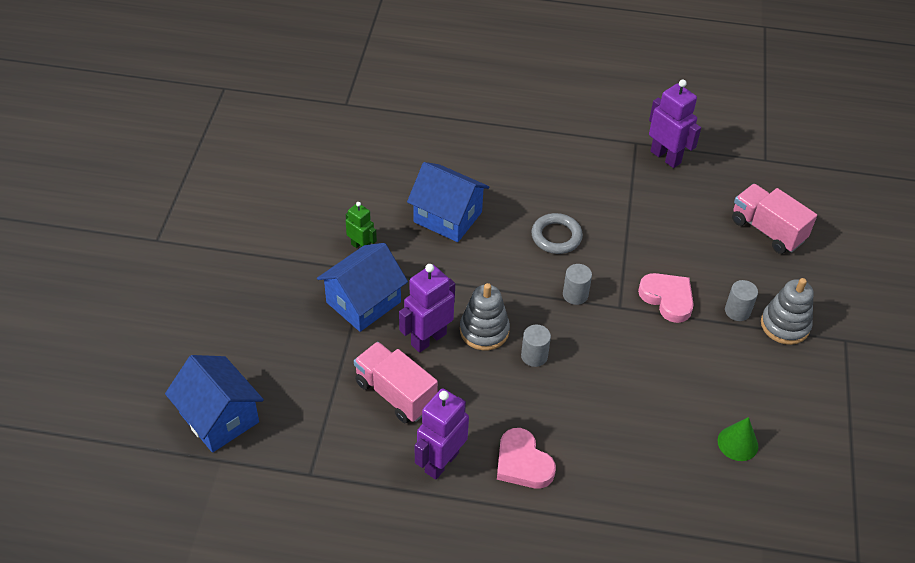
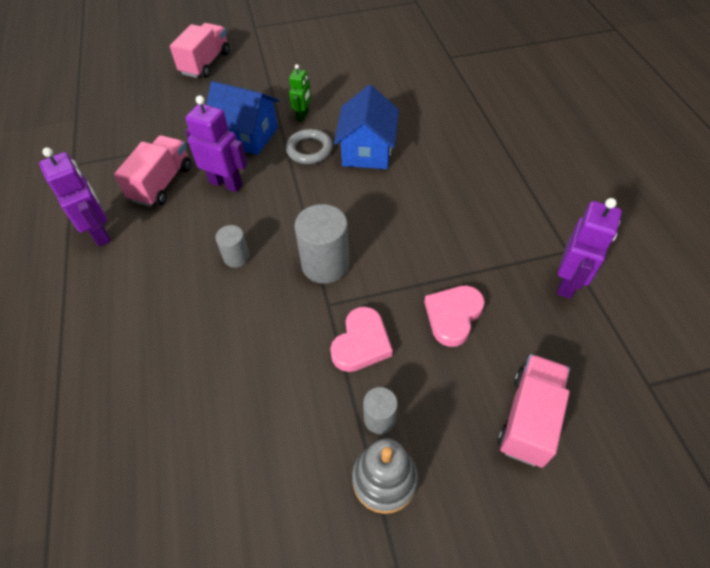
camera: 70 degrees right, 5 degrees up
blue house [165,355,264,453] -> none
purple robot [415,388,469,480] -> purple robot turned 45 degrees clockwise [39,147,111,247]
grey stacking toy [460,283,510,350] -> none
pink heart [497,428,556,488] -> pink heart moved to [424,286,485,347]
grey ring [531,213,583,254] -> grey ring moved to [286,129,333,164]
grey cylinder [563,264,592,305] -> grey cylinder [295,204,349,284], size x1.80
green cone [718,417,758,461] -> none
none -> pink truck [170,23,230,78]

